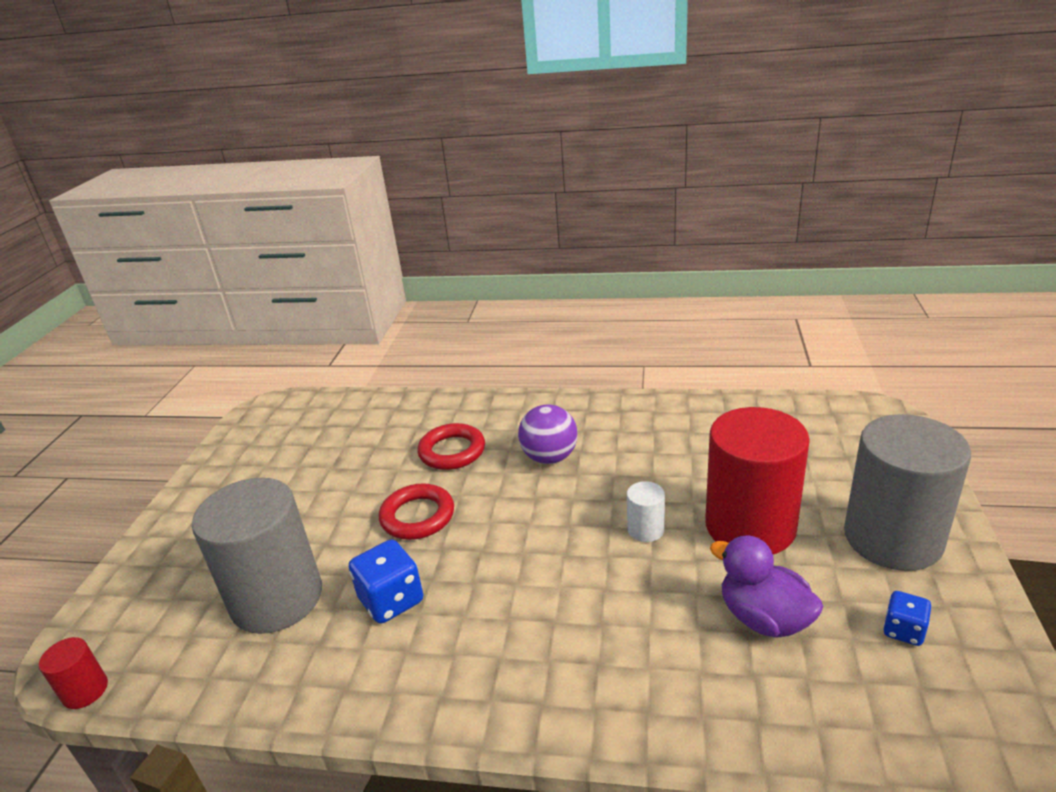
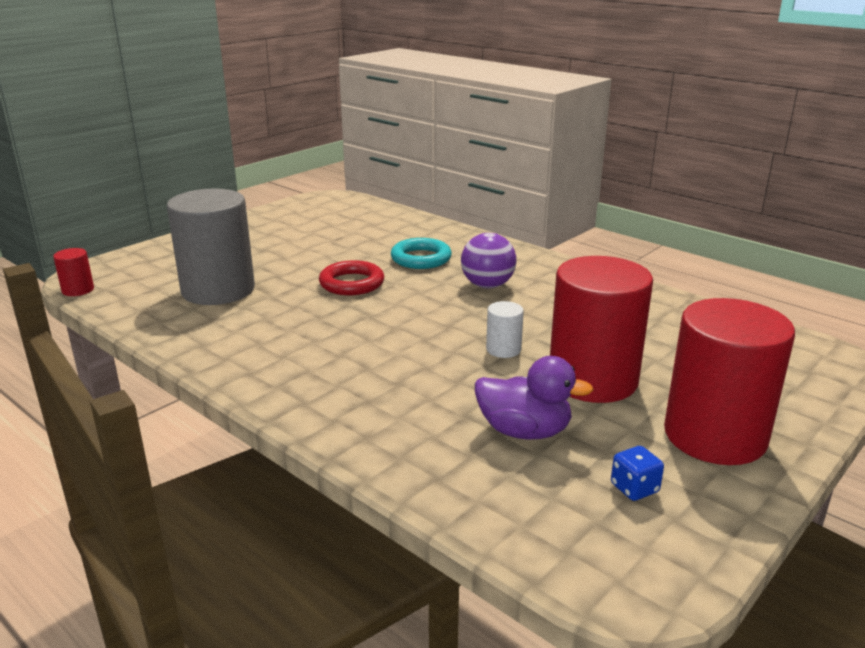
camera: 30 degrees right, 5 degrees down
blue dice [349,539,423,624] -> none
red ring [417,423,485,470] -> turquoise ring [391,238,452,269]
purple duck [710,535,823,638] -> purple duck turned 120 degrees clockwise [475,356,593,440]
grey cylinder [844,414,971,571] -> red cylinder [664,298,795,465]

